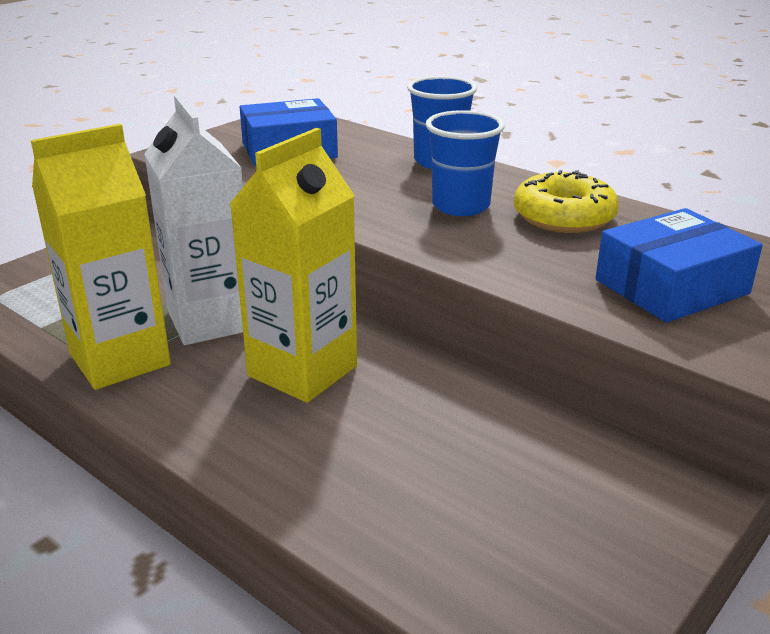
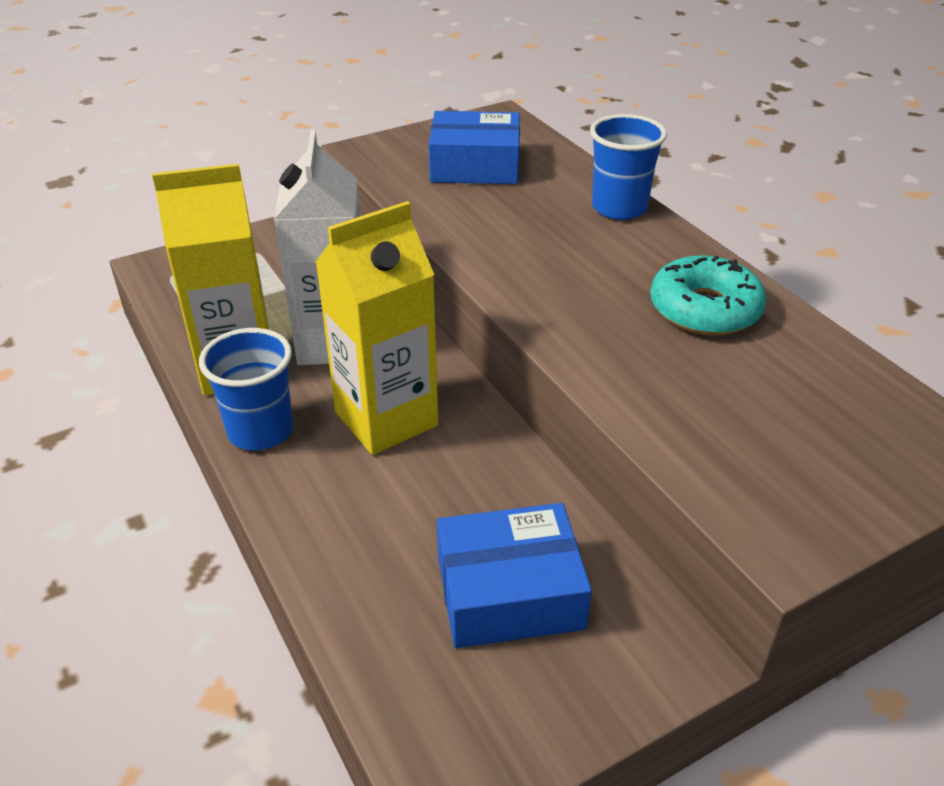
camera: 20 degrees right, 10 degrees up
blue cup [426,110,505,216] -> blue cup moved to [199,328,293,450]
yellow donut [514,170,619,233] -> turquoise donut [651,255,767,336]
blue box [596,208,763,323] -> blue box moved to [437,503,592,648]

